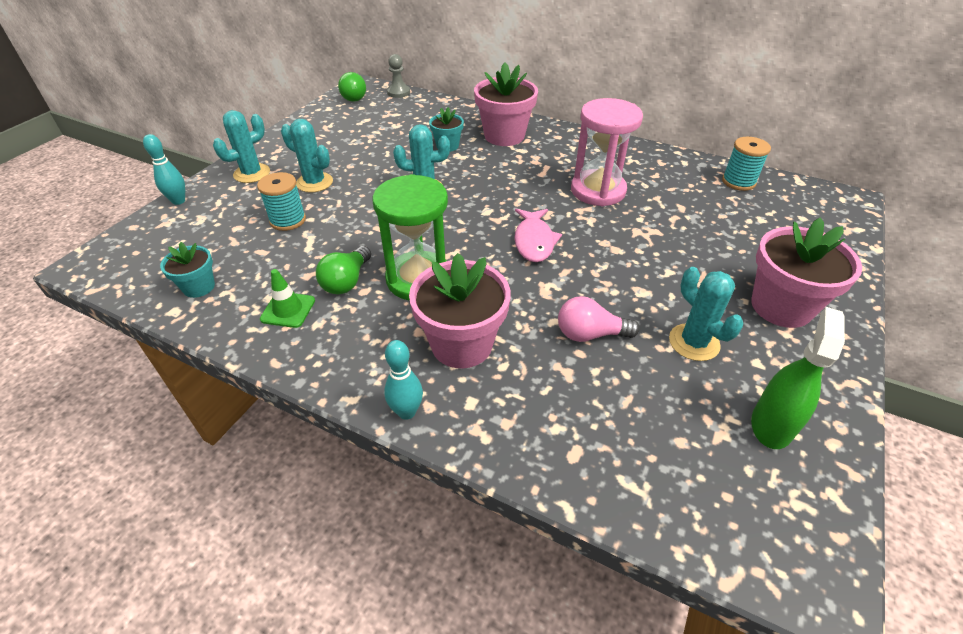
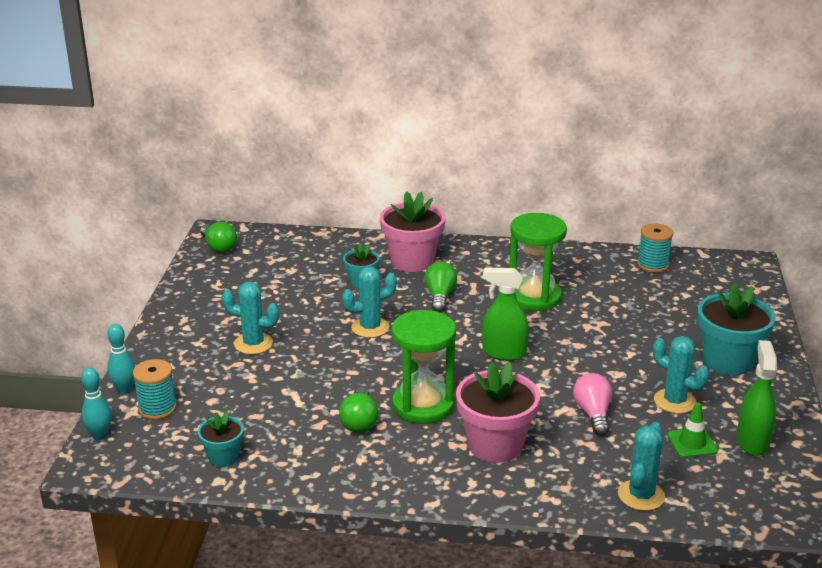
camera: 20 degrees left, 15 degrees down
turquoise cactus [213,110,270,183] -> turquoise cactus moved to [618,422,665,511]
turquoise spool [257,172,306,231] -> turquoise spool moved to [133,359,177,420]
green traffic cone [260,269,315,328] -> green traffic cone moved to [667,403,718,458]
turquoise bowling pin [384,340,423,420] -> turquoise bowling pin moved to [81,368,112,441]
grey pawn [387,54,410,98] -> none
pink fish [514,209,562,262] -> green spray bottle [482,267,529,361]
pink light bulb [558,296,640,342] -> pink light bulb turned 105 degrees clockwise [573,373,612,436]
pink hourglass [571,98,643,206] -> green hourglass [509,213,567,311]
pink flower pot [751,218,862,328] -> turquoise flower pot [698,283,776,375]
none -> green light bulb [424,261,457,313]

